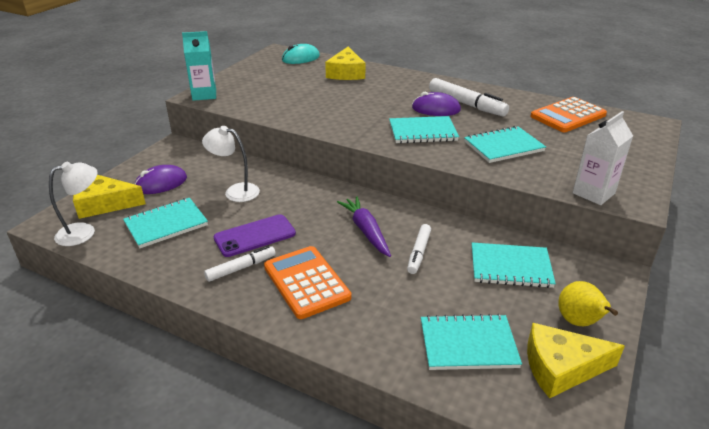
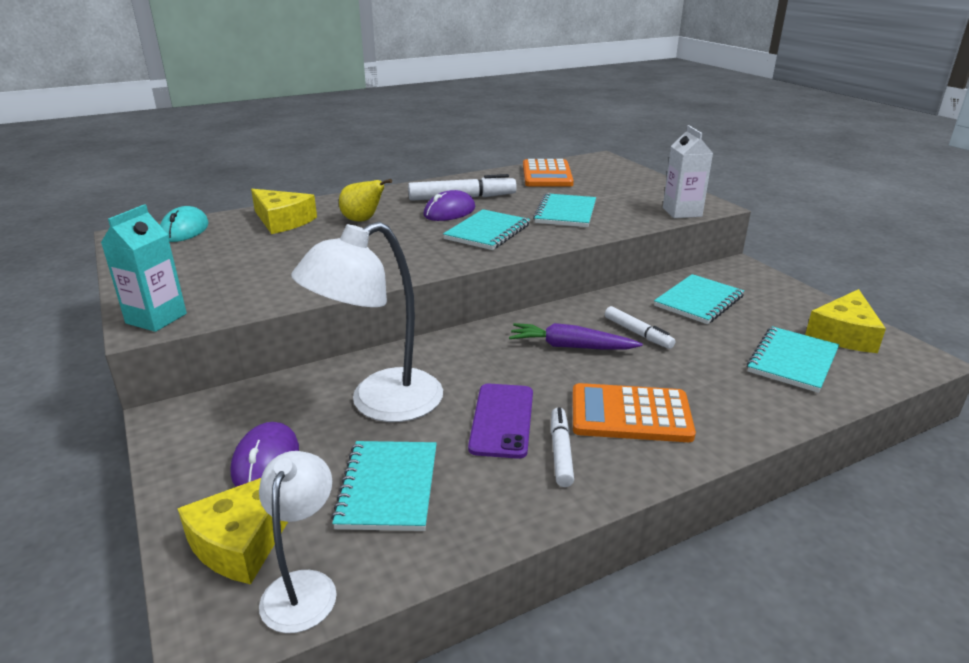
camera: 55 degrees left, 5 degrees down
white lamp [202,126,260,202] -> white lamp [291,222,443,422], size x1.70
yellow pear [558,281,618,326] -> yellow pear moved to [339,179,392,222]

